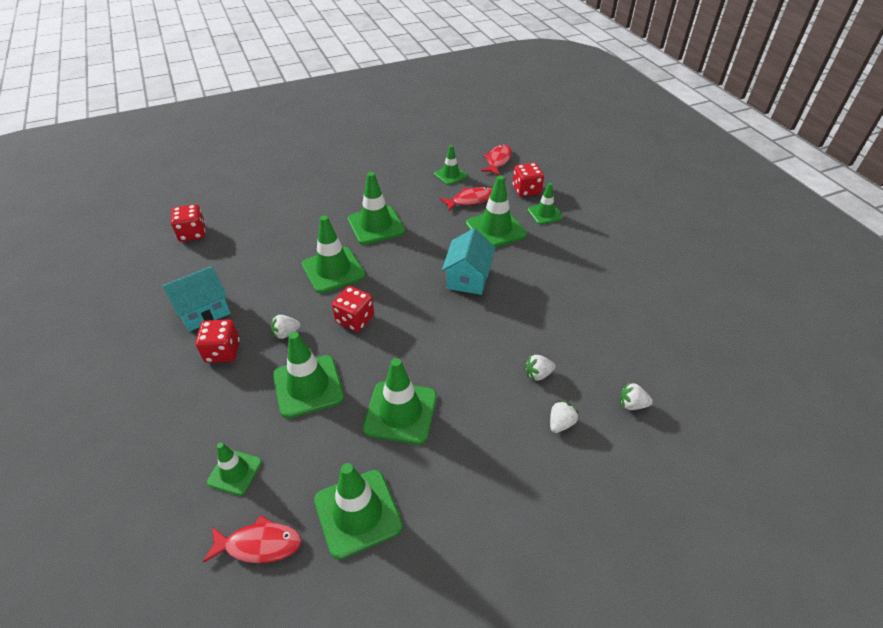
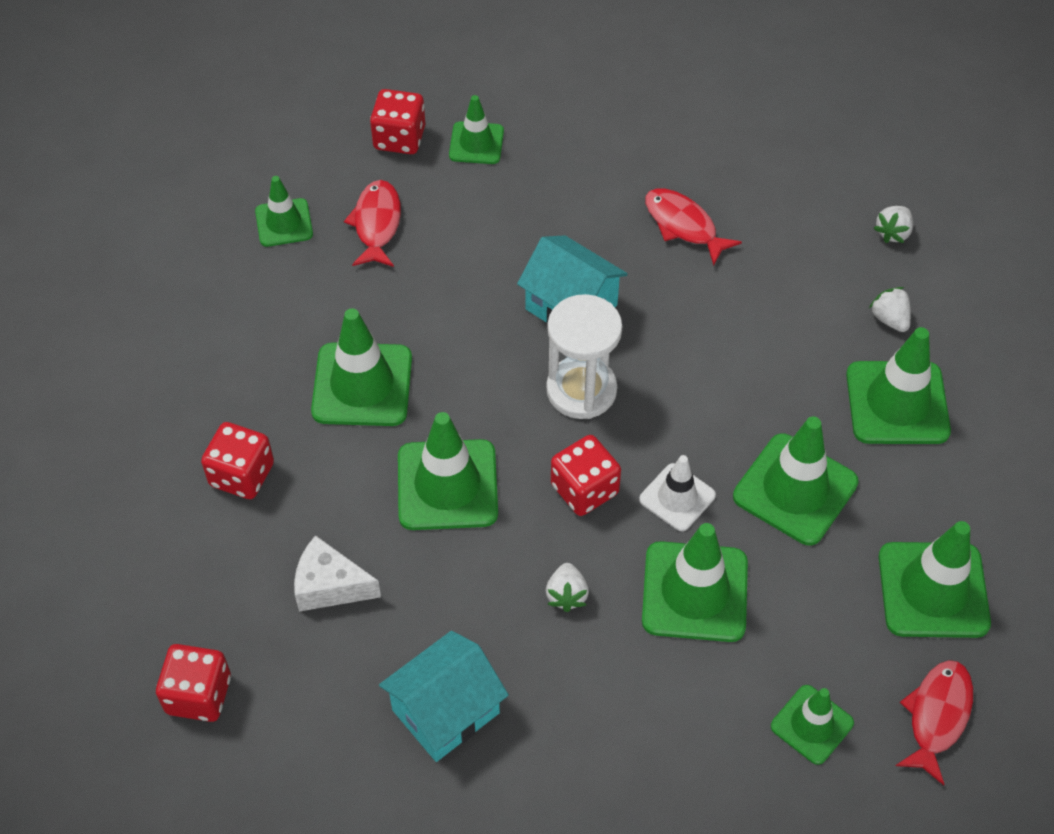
camera: 65 degrees left, 10 degrees up
turquoise house [163,266,231,332] -> turquoise house turned 60 degrees clockwise [379,631,509,762]
red dice [196,319,240,363] -> red dice moved to [201,422,274,499]
green traffic cone [466,175,527,247] -> green traffic cone moved to [846,327,951,444]
red fish [481,145,512,175] -> red fish moved to [645,188,742,266]
white strawberry [525,355,556,381] -> none
none -> white cheese [294,535,381,612]
none -> white hourglass [546,294,622,419]
none -> white traffic cone [639,455,716,531]

